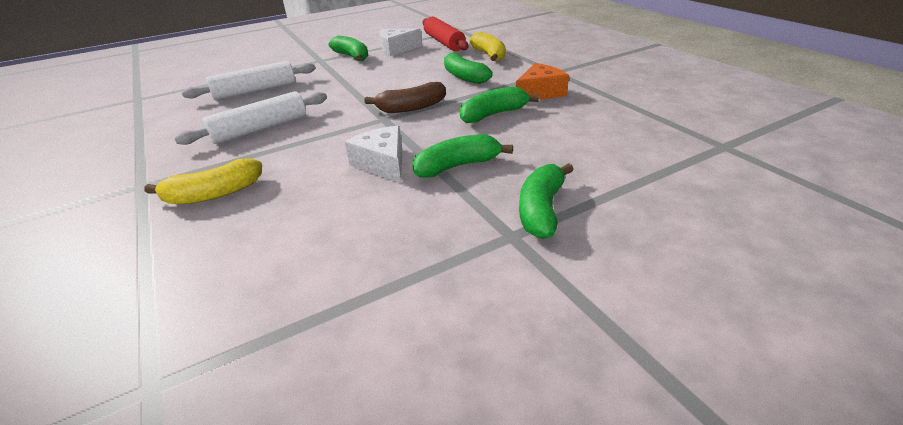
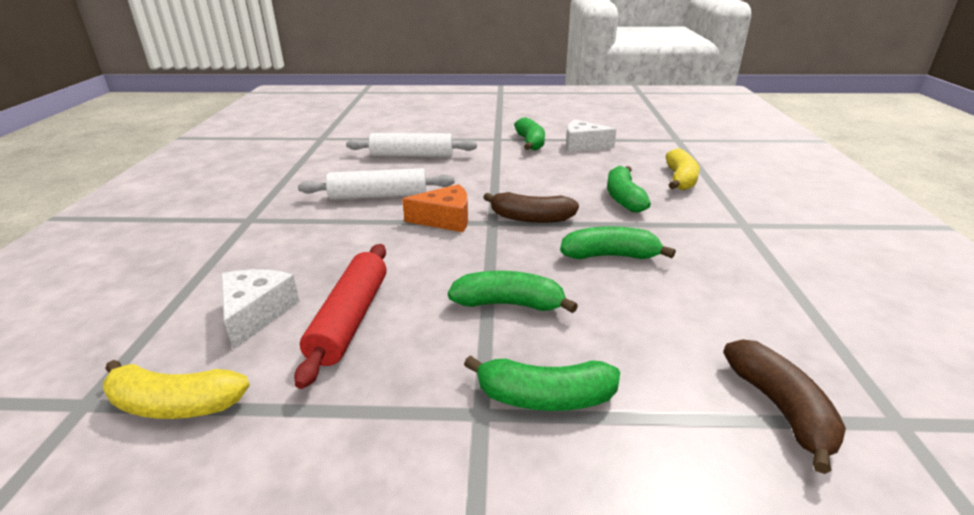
camera: 30 degrees right, 5 degrees down
yellow banana [144,159,262,204] -> yellow banana moved to [103,360,250,419]
white cheese [345,126,402,183] -> white cheese moved to [221,269,300,350]
red rolling pin [422,17,469,51] -> red rolling pin moved to [294,244,387,389]
orange cheese [516,63,569,100] -> orange cheese moved to [402,184,468,232]
green banana [519,163,574,239] -> green banana turned 135 degrees counterclockwise [464,355,620,411]
none -> brown banana [723,339,846,474]

